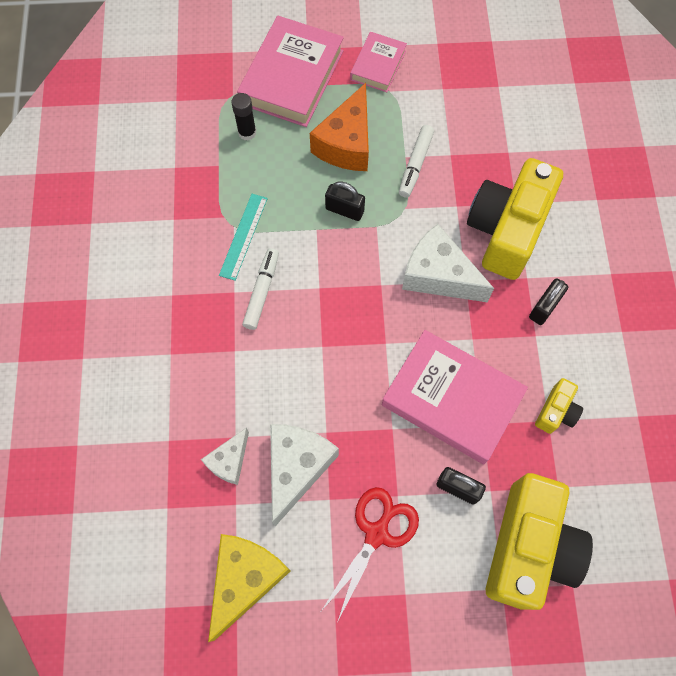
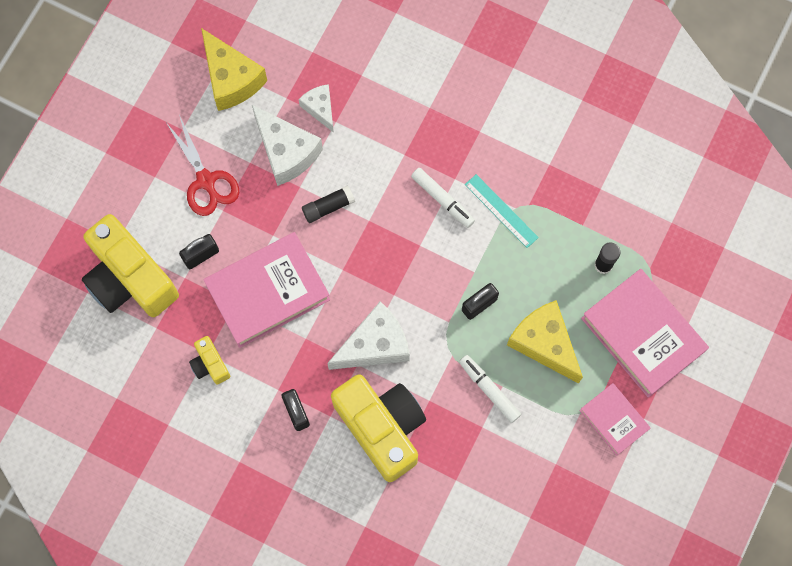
camera: 120 degrees right, 5 degrees up
orange cheese [310,83,369,171] -> yellow cheese [507,300,583,384]
none -> black glue stick [302,185,355,223]

